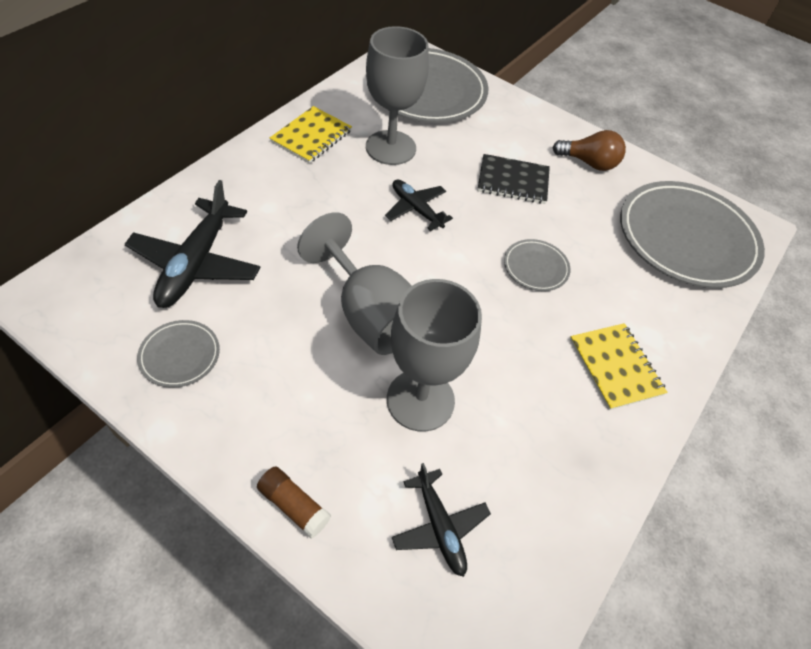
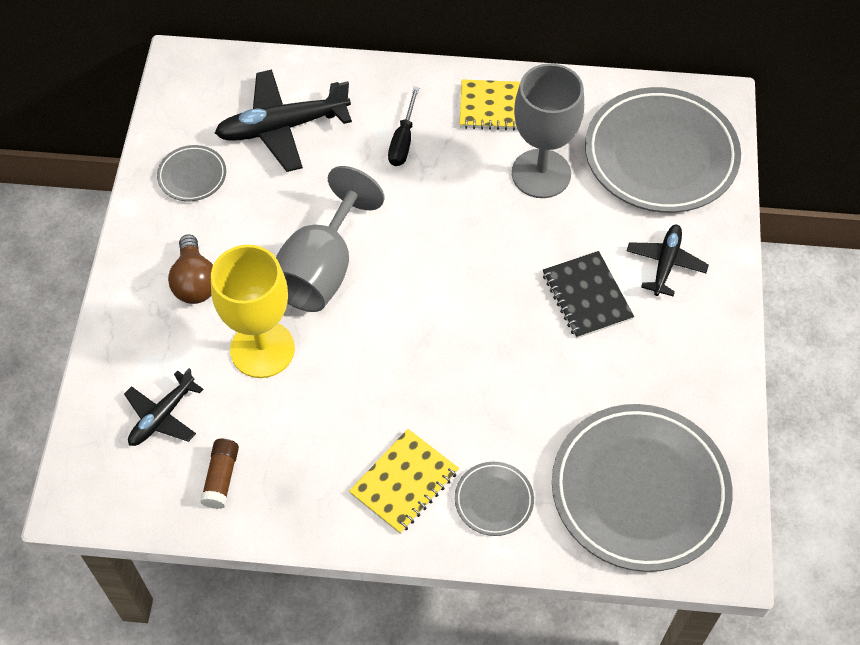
camera: 65 degrees right, 5 degrees up
brown glue stick [257,466,331,538] -> brown glue stick moved to [200,439,239,509]
black plane [385,179,453,231] -> black plane moved to [627,225,709,296]
grey goblet [387,279,482,432] -> yellow goblet [211,245,295,378]
grey plate [504,239,570,291] -> grey plate moved to [455,462,534,536]
brown light bulb [552,130,626,171] -> brown light bulb moved to [168,234,213,304]
none -> black screwdriver [388,86,420,166]

